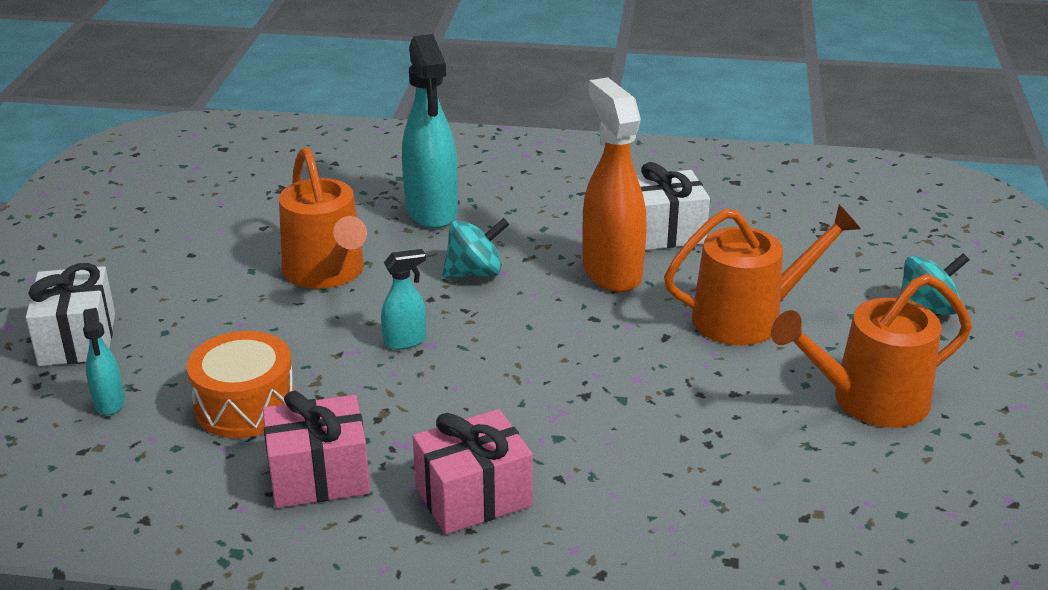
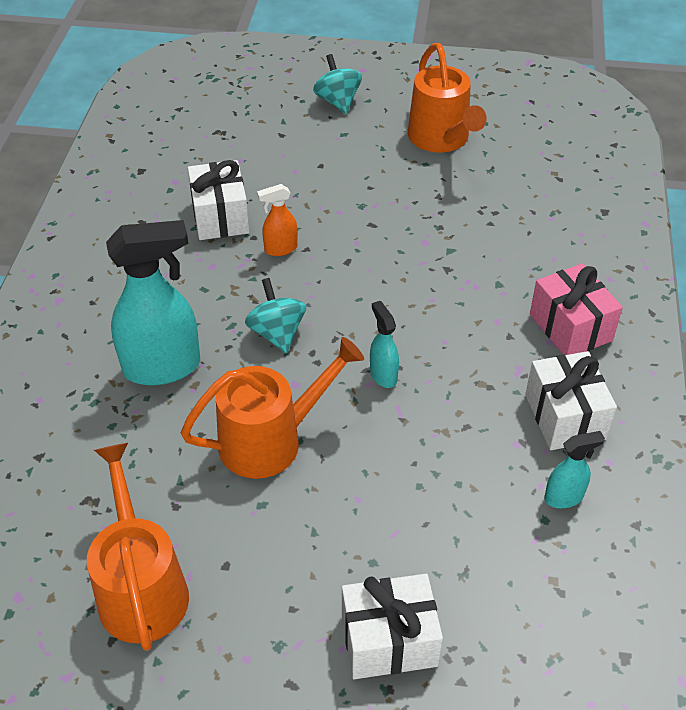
camera: 90 degrees left, 15 degrees up
turquoise spray bottle [83,308,125,415] -> turquoise spray bottle moved to [544,431,605,508]
orange drum [187,331,295,438] -> none
pink gift [263,391,370,508] -> white gift [525,351,617,450]
orange spray bottle [582,77,647,293] -> orange spray bottle [257,184,298,256], size x0.48
orange watering can [664,204,861,346] -> orange watering can moved to [87,443,189,651]

